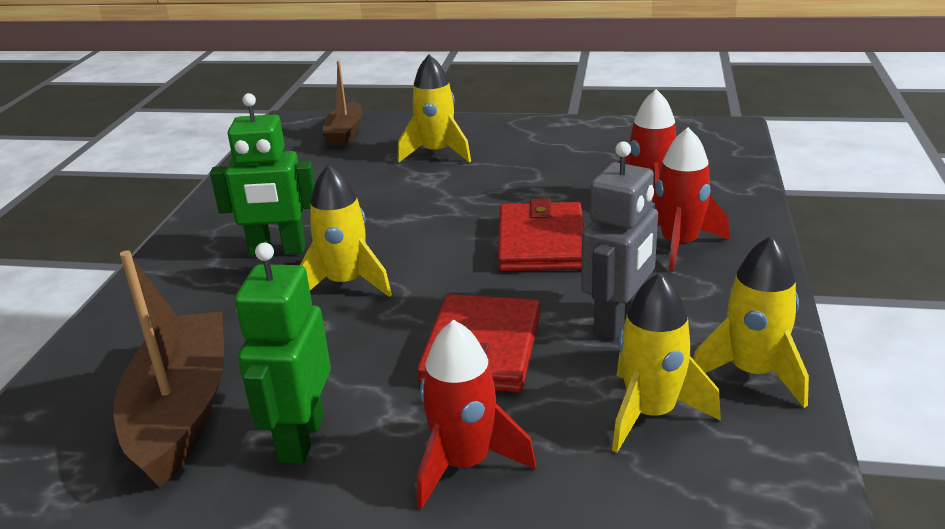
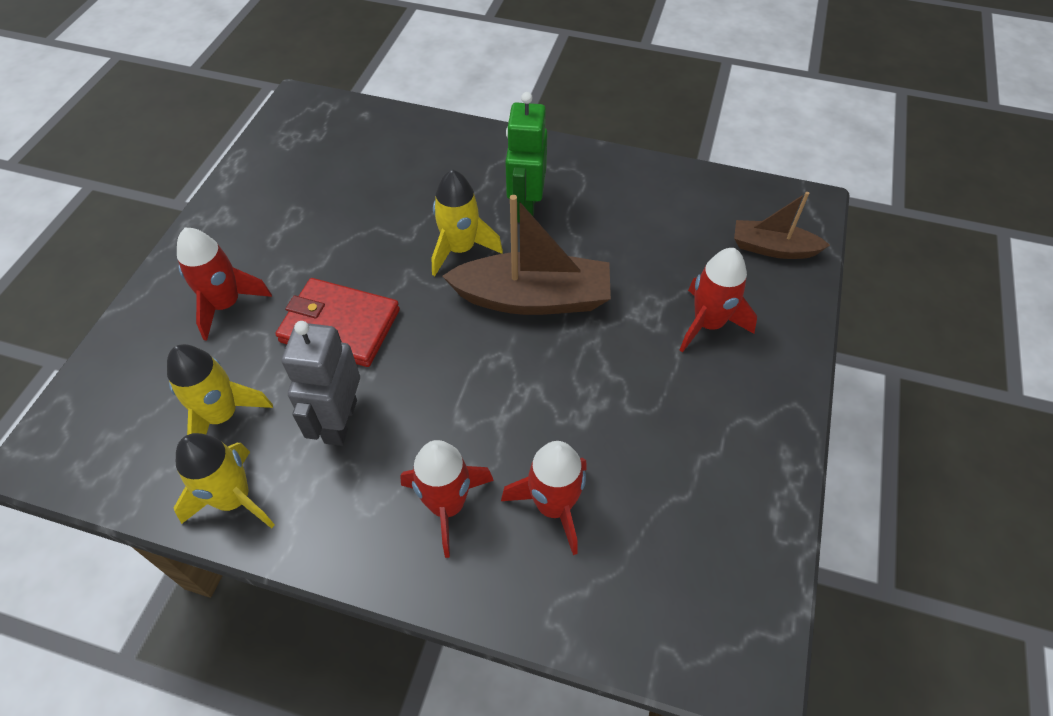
camera: 95 degrees right, 25 degrees up
brown boat [113,250,224,487] -> brown boat moved to [442,195,611,315]
green robot [235,243,331,464] -> none
yellow rocket [398,55,471,163] -> red rocket [680,248,757,353]
red wallet [498,198,584,271] -> none
grey robot [581,141,658,340] -> grey robot turned 60 degrees clockwise [281,321,360,446]

